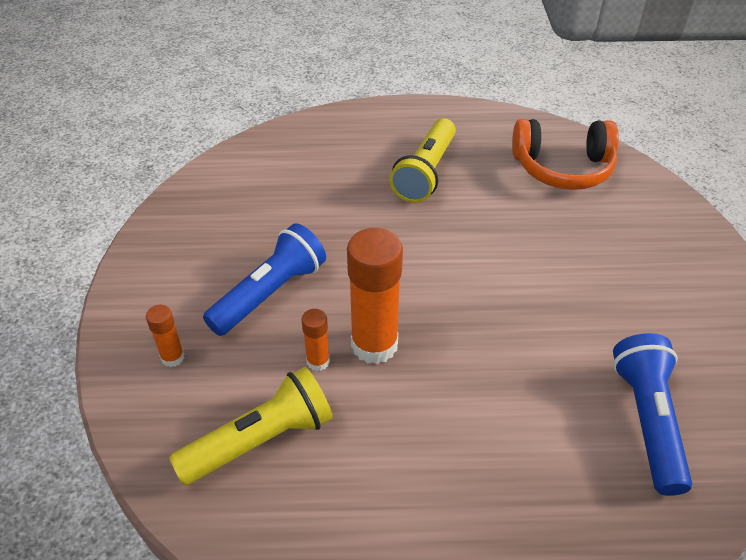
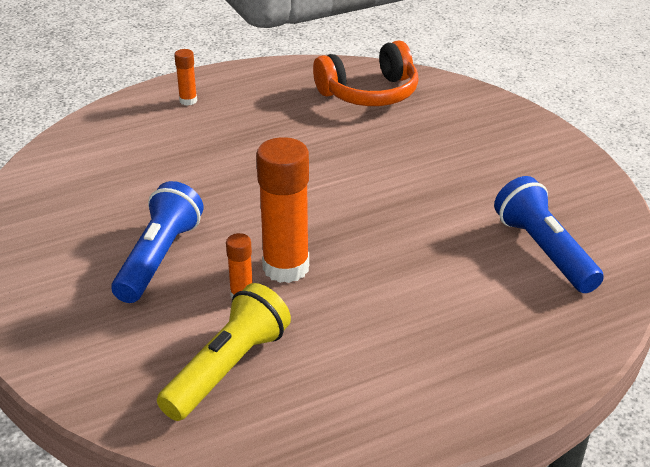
camera: 25 degrees left, 10 degrees down
orange glue stick [146,305,185,367] -> orange glue stick moved to [174,49,197,106]
yellow flashlight [389,118,456,203] -> none

